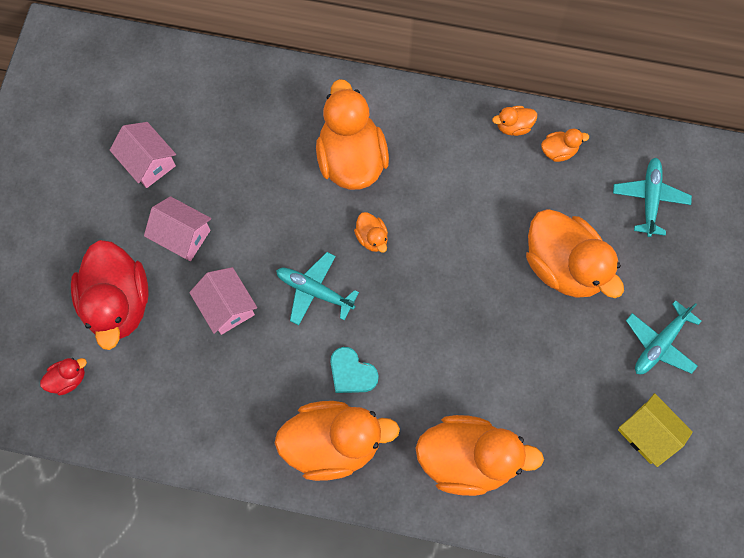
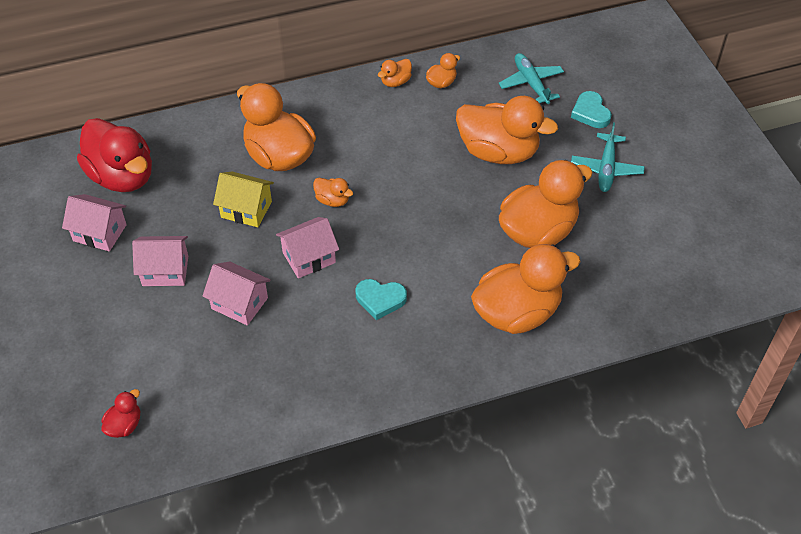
camera: 30 degrees left, 20 degrees down
red duck [71,240,149,350] -> red duck moved to [77,118,152,192]
orange duck [275,401,400,481] -> orange duck moved to [499,160,593,248]
turquoise plane [276,252,359,325] -> pink house [276,217,339,278]
yellow house [618,393,693,467] -> yellow house moved to [213,172,274,227]
none -> turquoise heart [571,91,612,128]

